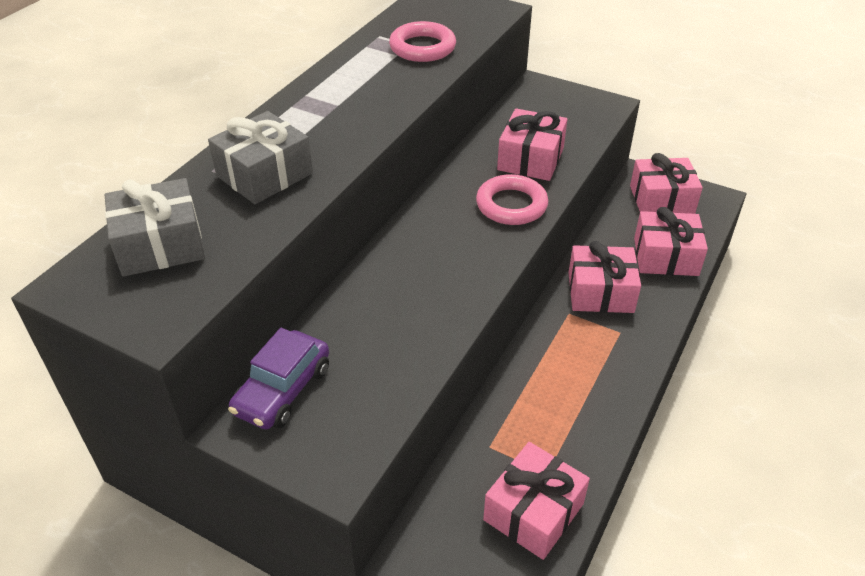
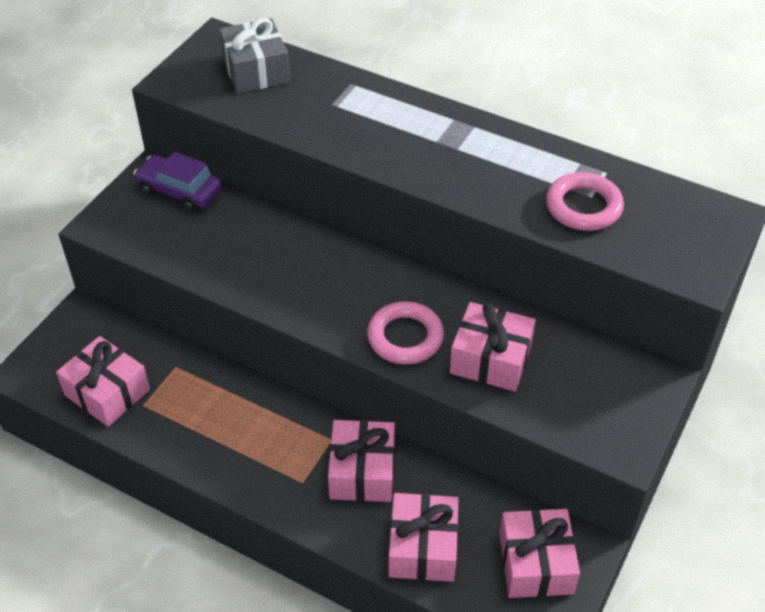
camera: 90 degrees right, 5 degrees up
grey gift [208,111,313,204] -> none

